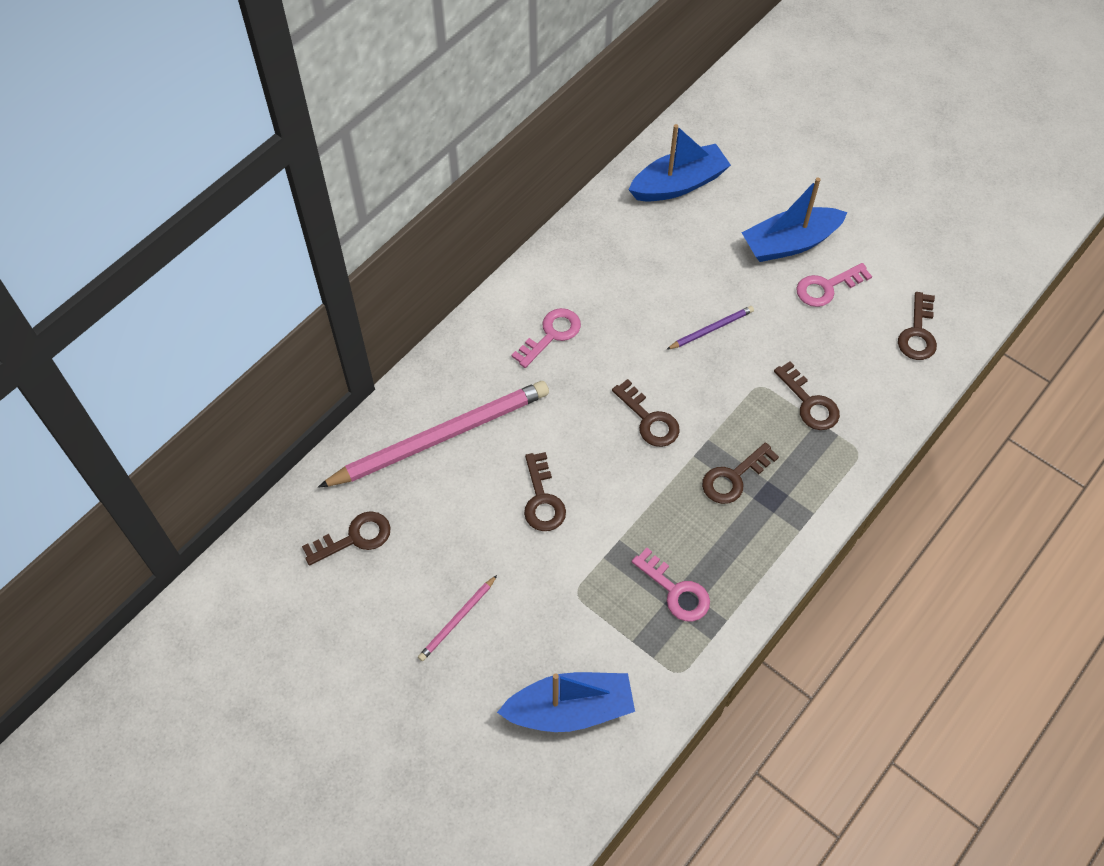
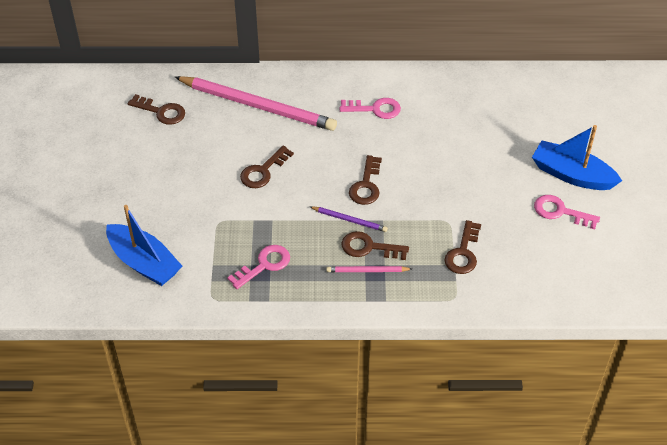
camera: 50 degrees right, 10 degrees down
pink pencil [418,575,497,662] -> pink pencil moved to [326,266,412,272]
blue boat [629,124,731,202] -> none
pink key [632,548,710,621] -> pink key turned 135 degrees counterclockwise [227,245,290,289]
purple pencil [666,306,754,350] -> purple pencil moved to [310,206,388,232]
brown key [898,292,937,360] -> none

